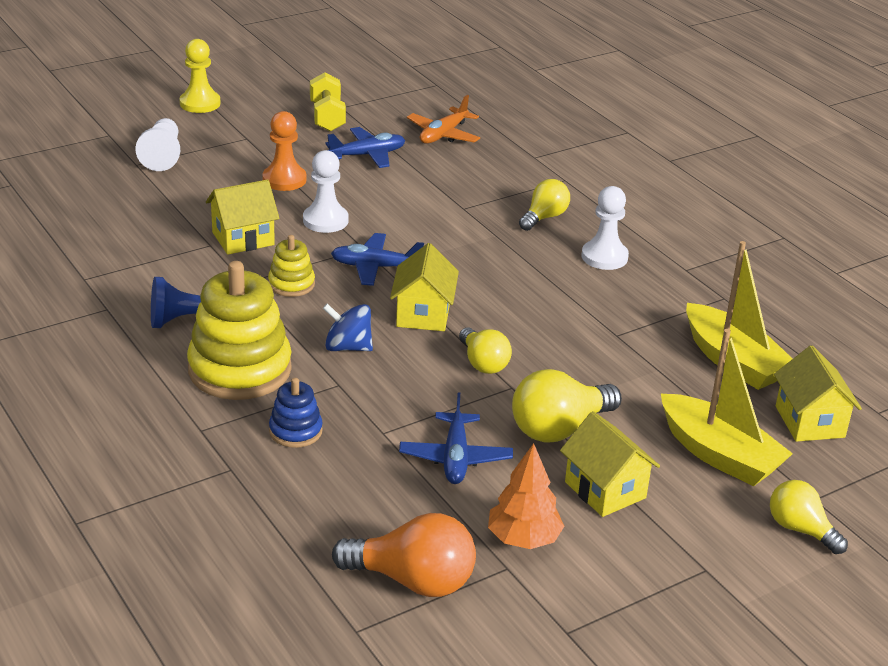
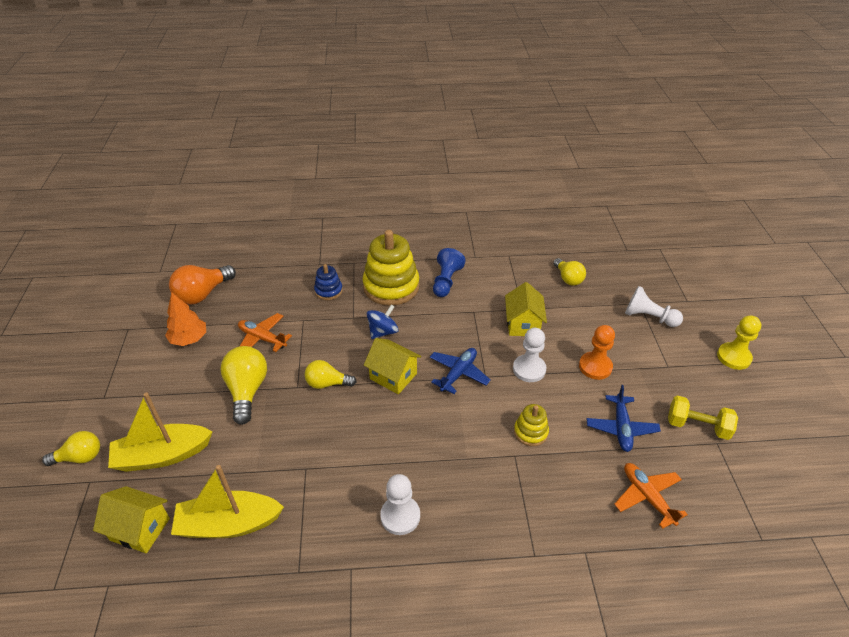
camera: 120 degrees right, 10 degrees up
yellow stacking toy [268,235,315,297] -> yellow stacking toy moved to [514,404,549,446]
blue plane [399,392,513,484] -> orange plane [238,313,292,352]
yellow light bulb [519,179,570,231] -> yellow light bulb moved to [553,258,586,286]
yellow house [560,411,660,517] -> none

